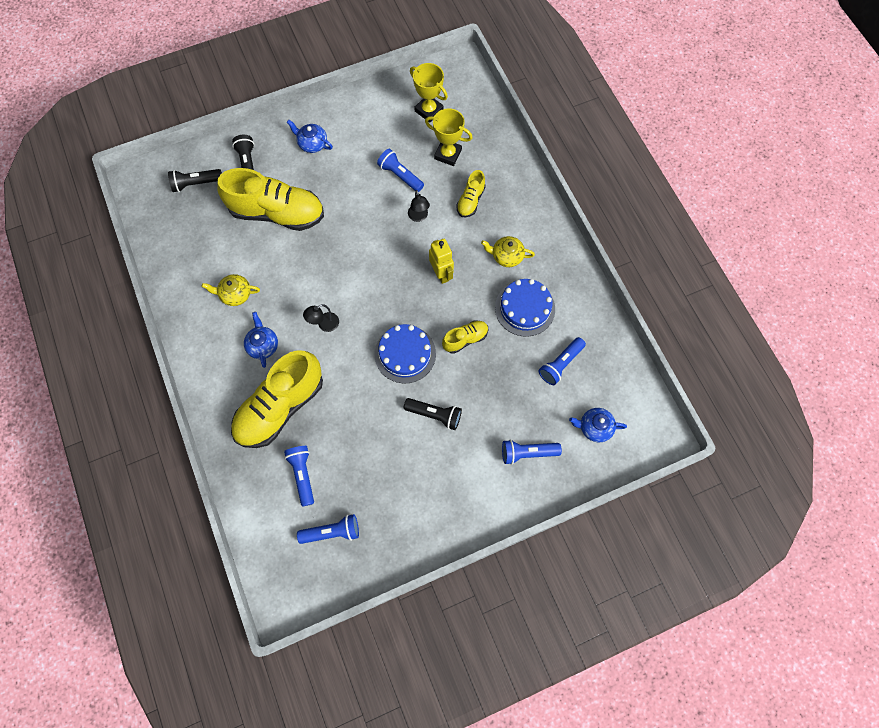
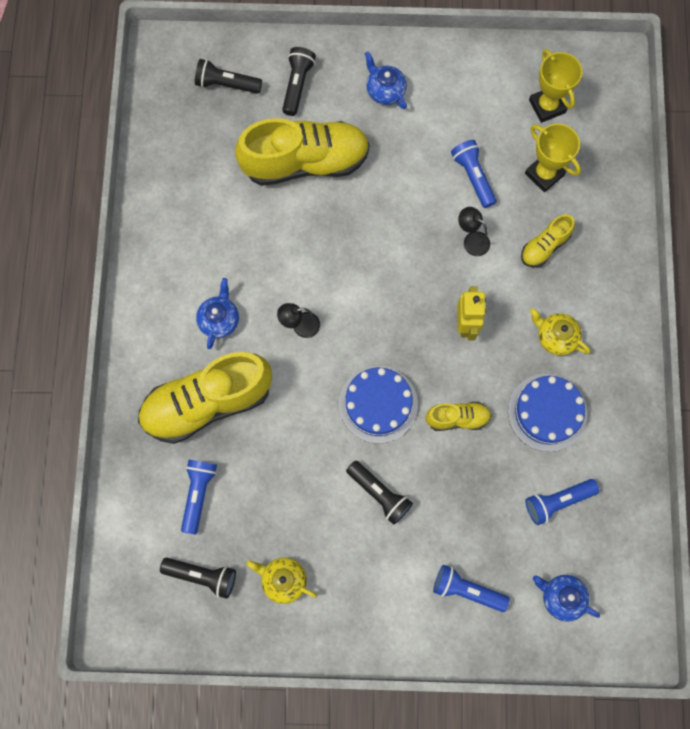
camera: 25 degrees right, 5 degrees up
yellow teapot [202,274,260,306] -> yellow teapot moved to [246,557,317,604]
yellow shoe [217,168,324,231] -> yellow shoe turned 45 degrees counterclockwise [235,118,370,186]
blue flashlight [297,514,359,544] -> black flashlight [160,558,236,599]
black lamp [408,190,430,222] -> black lamp turned 120 degrees clockwise [458,207,490,256]

